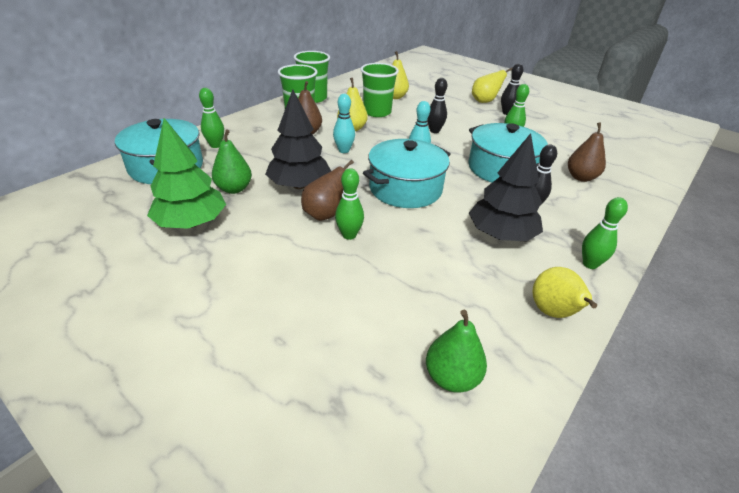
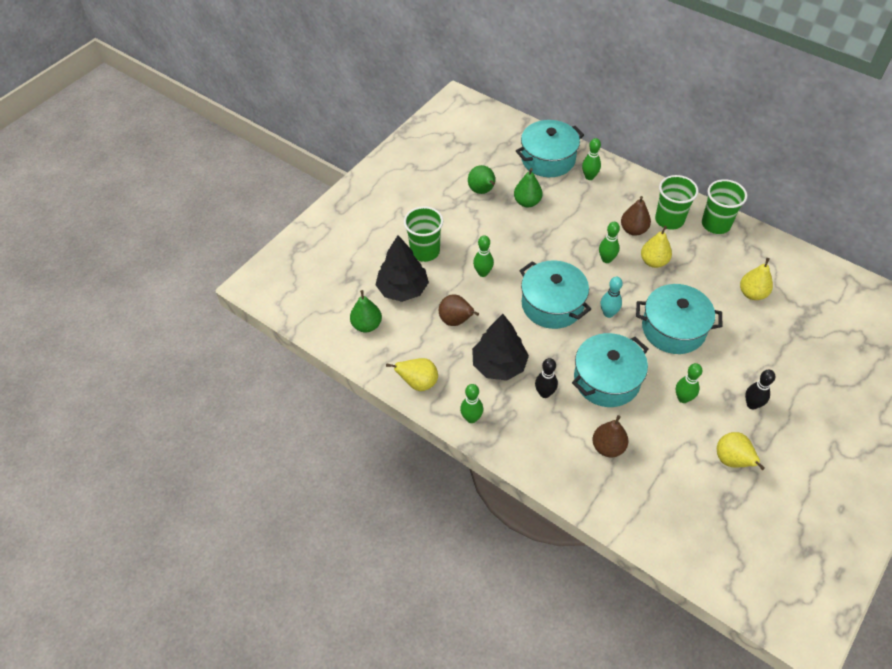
camera: 90 degrees right, 15 degrees up
green tree [147,118,226,229] -> green pear [468,165,495,194]
black tree [265,90,331,189] -> black tree moved to [376,235,429,302]
brown pear [301,160,354,221] -> brown pear moved to [439,294,479,326]
turquoise bowling pin [333,94,355,153] -> green bowling pin [599,222,620,263]
green cup [361,63,399,117] -> green cup moved to [404,206,443,262]
black bowling pin [428,78,447,133] -> turquoise pot [636,284,723,354]
yellow pear [472,68,512,103] -> yellow pear moved to [717,432,765,470]

